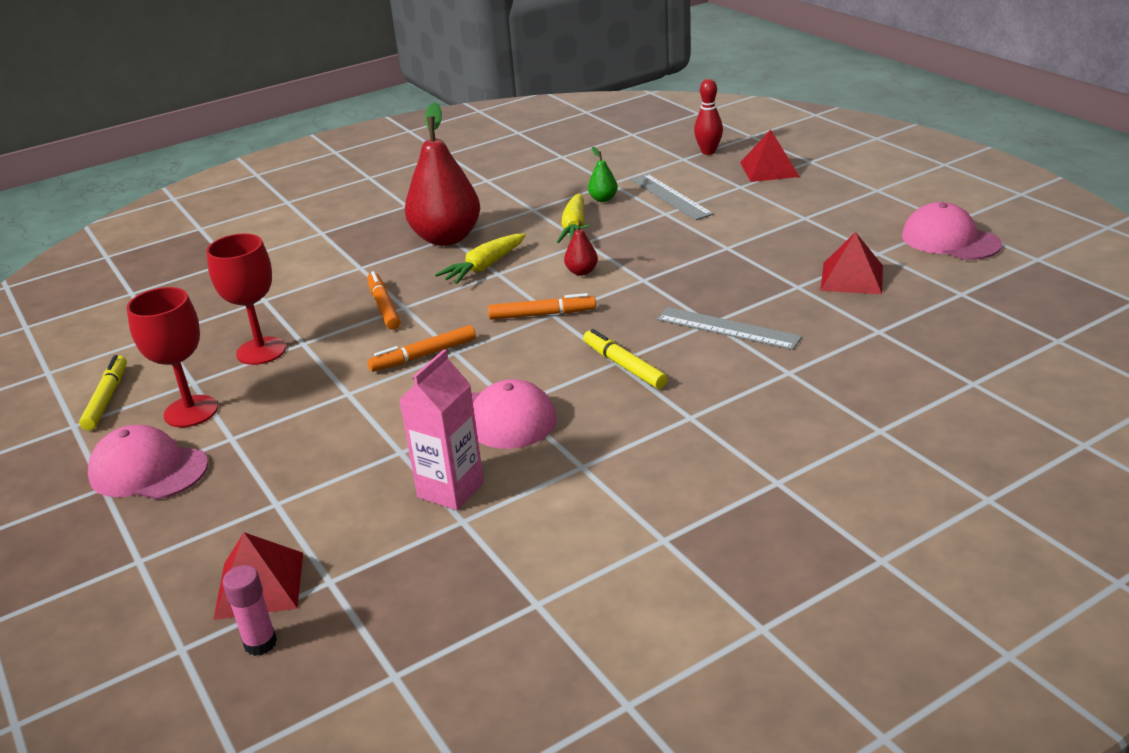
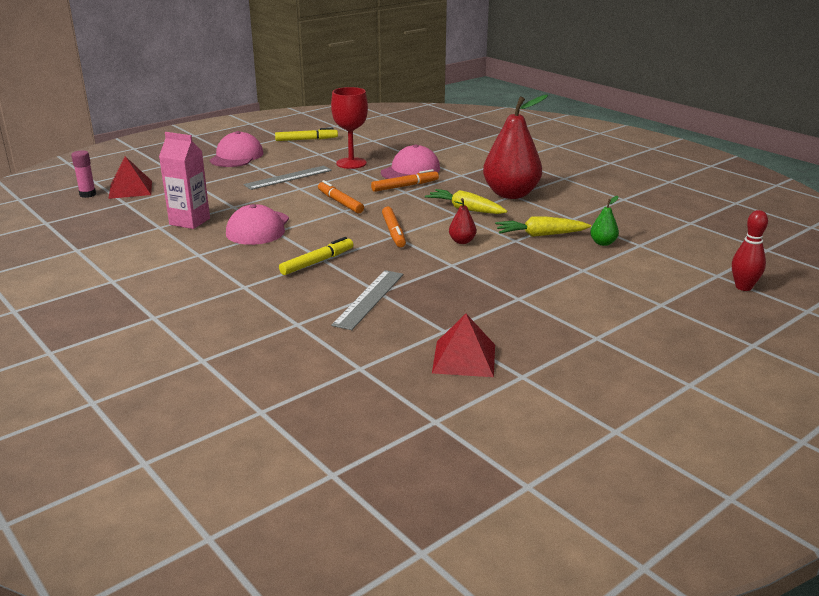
camera: 80 degrees right, 5 degrees down
red goblet [127,287,218,427] -> none
grey ruler [631,174,713,220] -> grey ruler moved to [243,166,332,190]
red pyramid [740,129,800,182] -> none
pink cap [902,202,1002,260] -> pink cap moved to [381,144,440,179]

